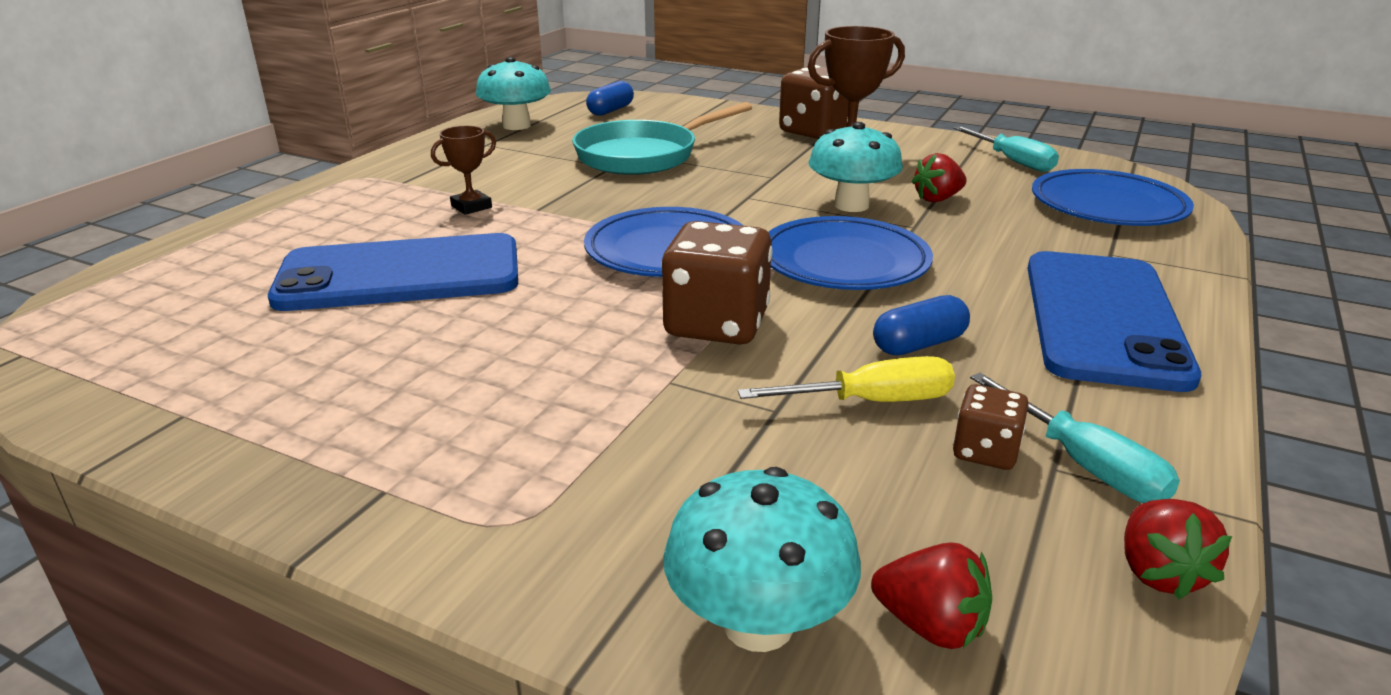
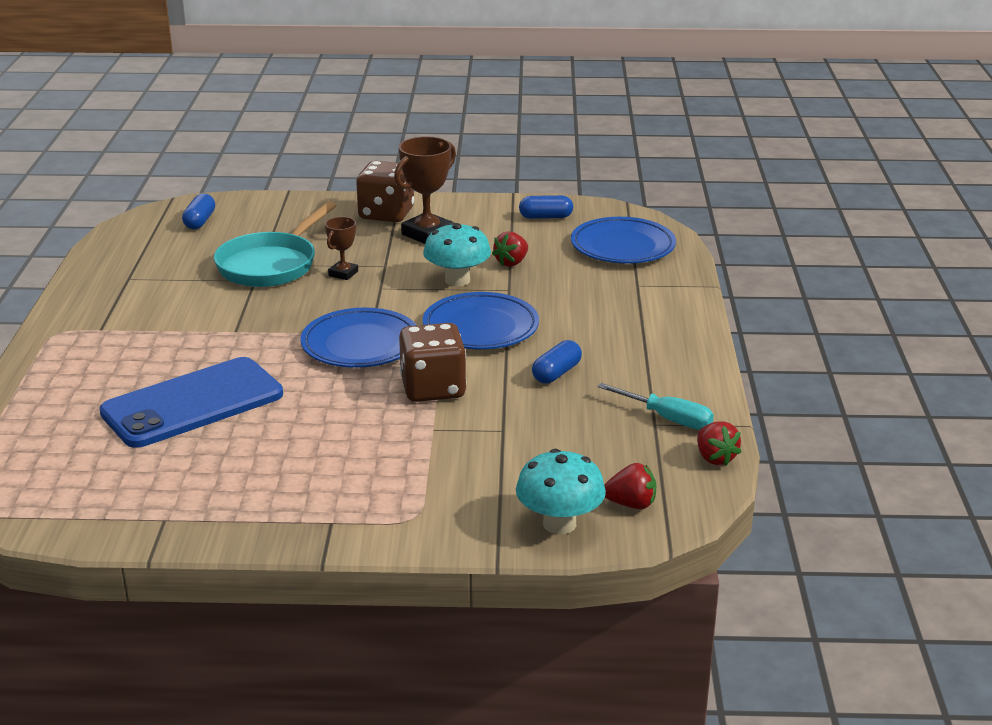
camera: 25 degrees left, 0 degrees up
brown trophy [431,126,496,215] -> brown trophy moved to [325,217,358,280]
turquoise mushroom [476,57,551,130] -> none
yellow screwdriver [738,356,955,402] -> none
turquoise screwdriver [953,126,1059,172] -> blue capsule [519,195,573,219]
brown dice [953,384,1029,470] -> none
blue phone [1027,251,1201,392] -> none

